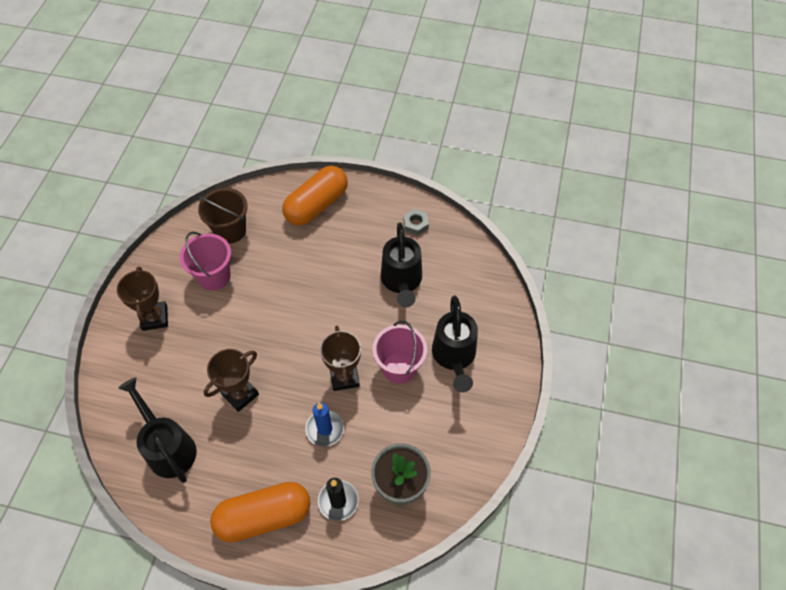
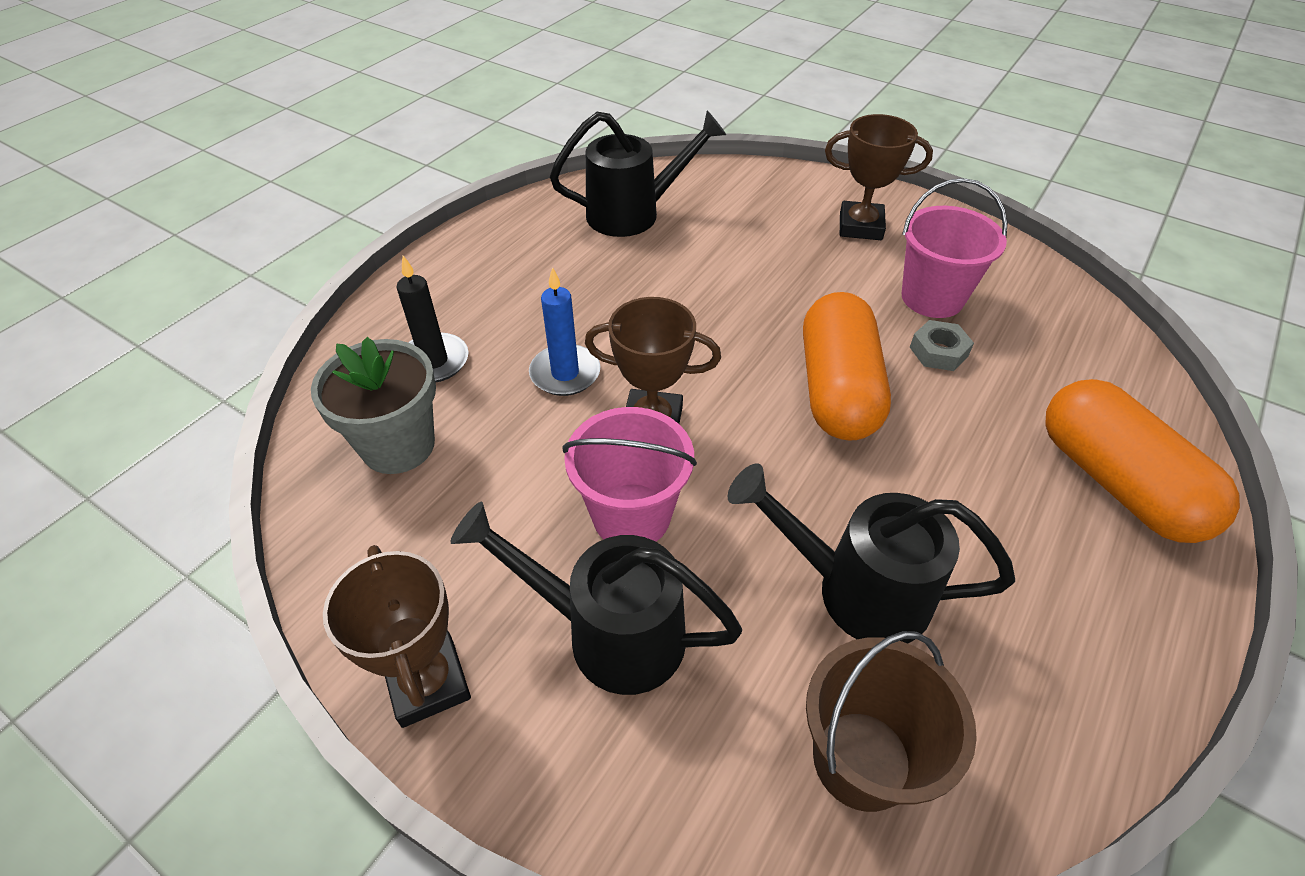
camera: 110 degrees right, 10 degrees down
brown bucket [198,188,248,244] -> brown bucket moved to [806,631,977,812]
brown trophy [204,349,259,412] -> brown trophy moved to [323,545,471,728]
orange capsule [210,482,310,543] -> orange capsule moved to [803,292,891,441]
grey nut [403,209,429,236] -> grey nut moved to [910,320,974,371]

